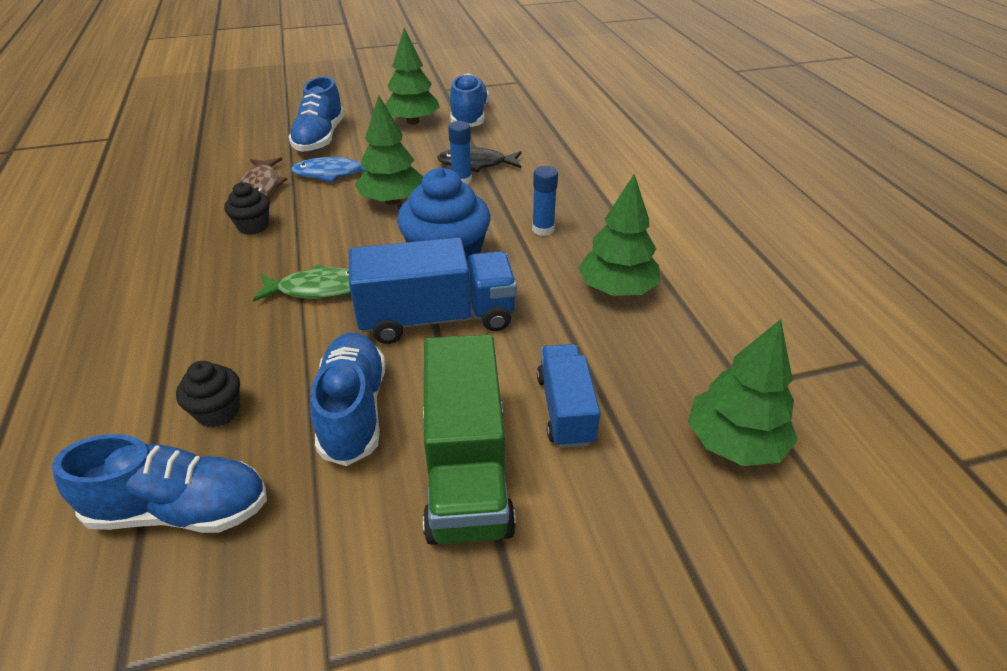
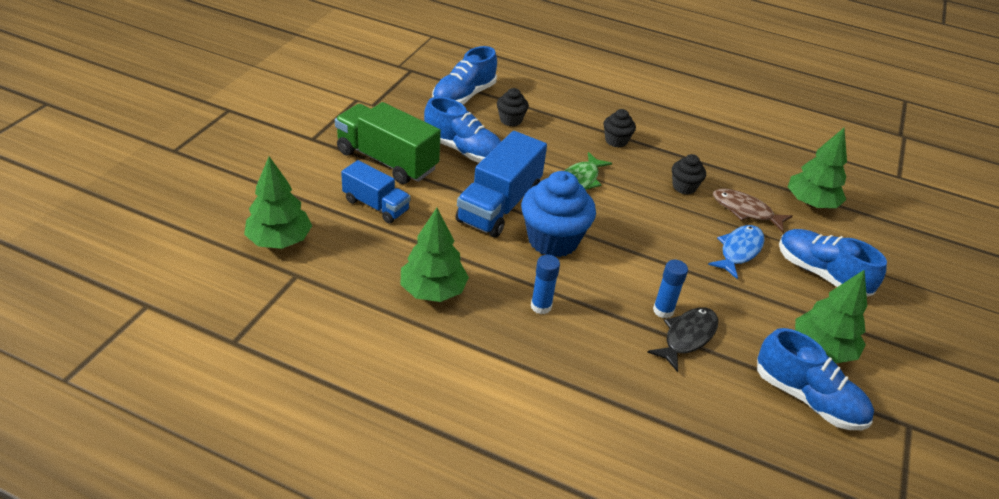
camera: 125 degrees right, 0 degrees up
green tree [355,95,423,205] -> green tree moved to [788,128,847,208]
none -> black cupcake [603,109,636,147]

